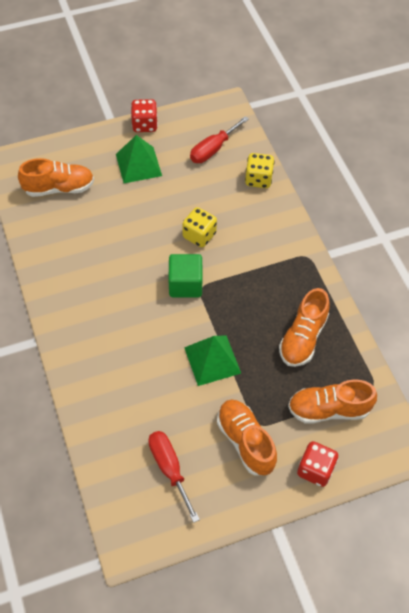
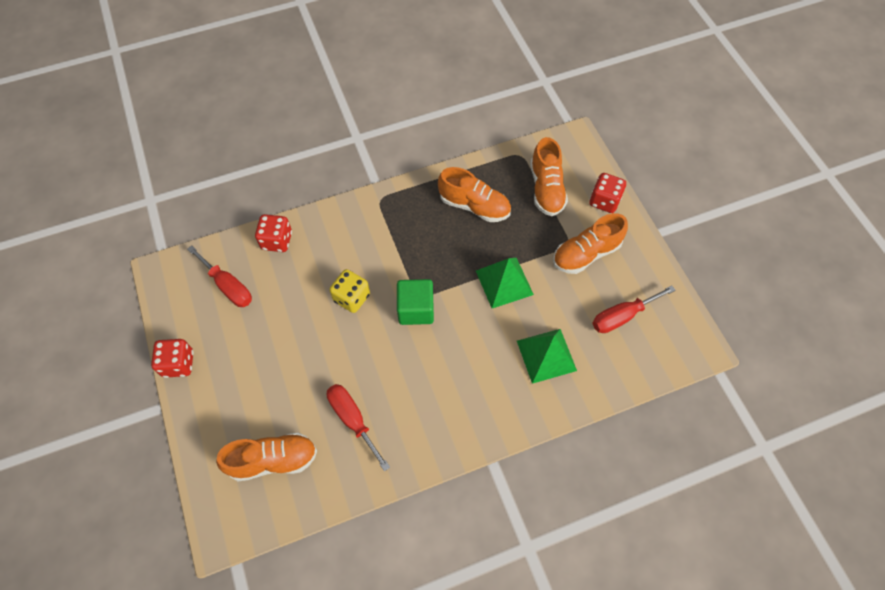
camera: 90 degrees left, 5 degrees up
orange shoe [18,158,94,197] -> orange shoe turned 90 degrees clockwise [216,432,317,481]
green pyramid [116,135,162,183] -> green pyramid moved to [517,329,577,384]
yellow dice [245,153,275,188] -> red dice [255,214,292,252]
none -> red screwdriver [327,384,390,472]

